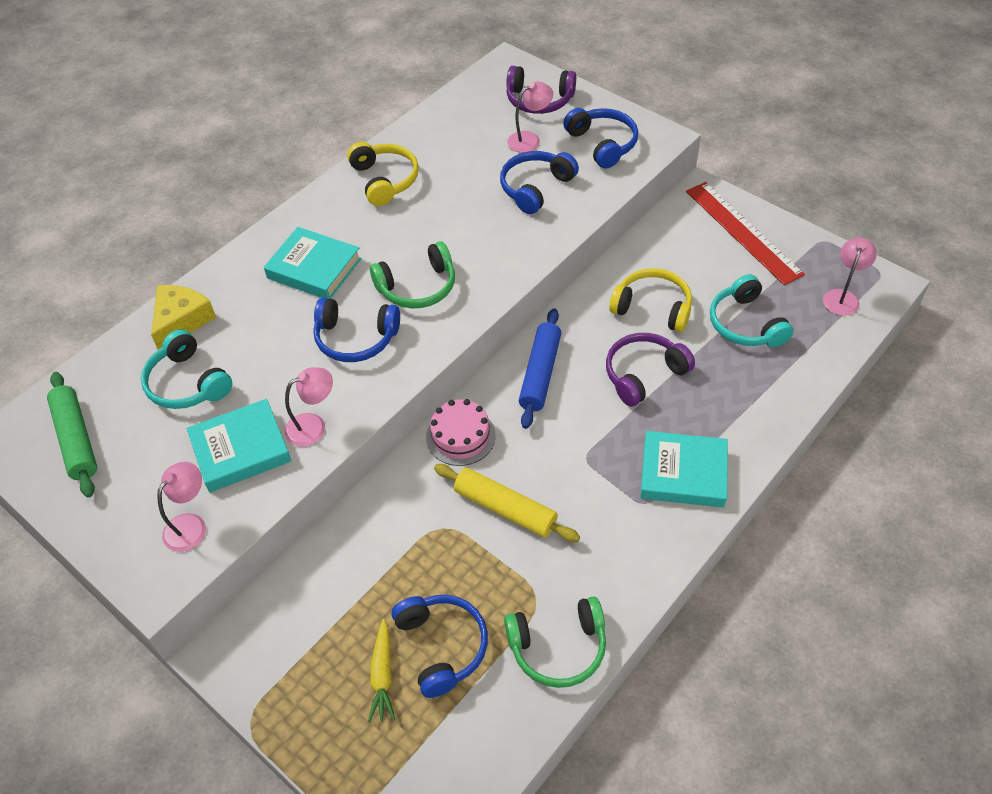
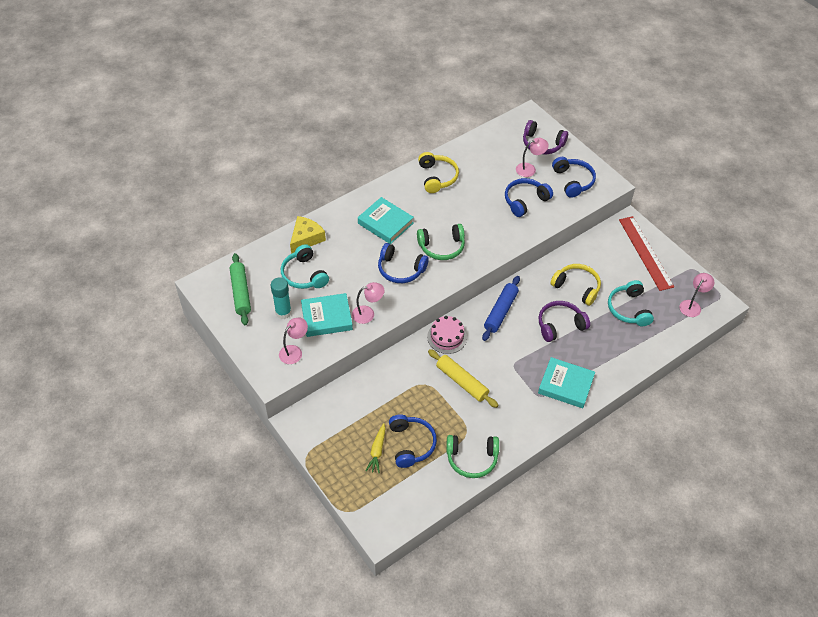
camera: 10 degrees right, 0 degrees up
none -> turquoise glue stick [271,277,292,319]

